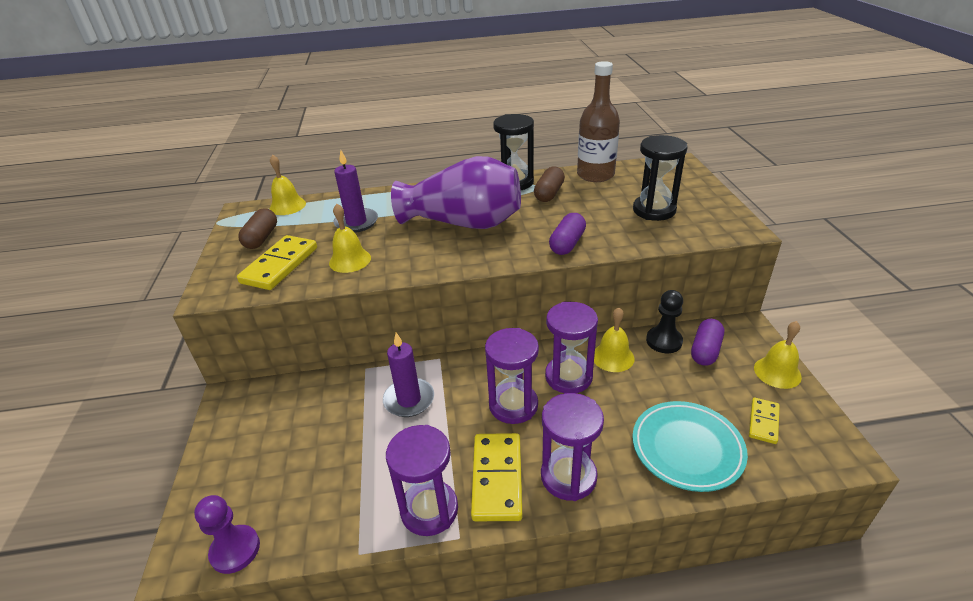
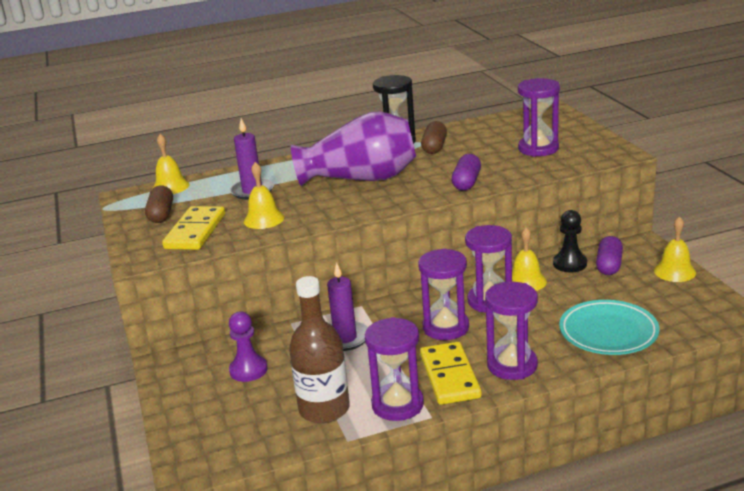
camera: 10 degrees left, 10 degrees down
purple pawn [194,495,260,574] -> purple pawn moved to [229,312,268,382]
brown bottle [577,61,620,182] -> brown bottle moved to [289,276,350,423]
black hourglass [633,135,688,221] -> purple hourglass [518,78,560,157]
yellow domino [749,398,780,444] -> none

